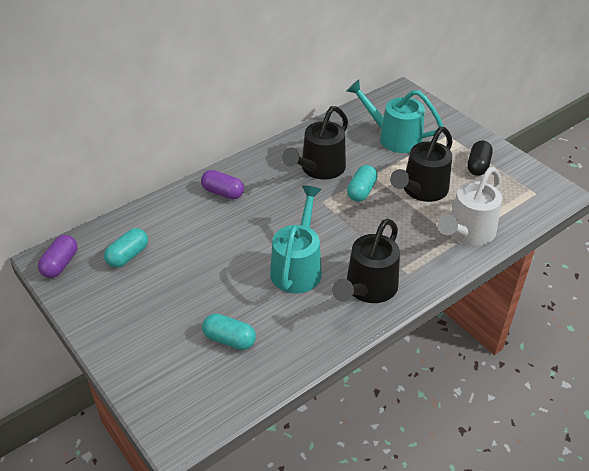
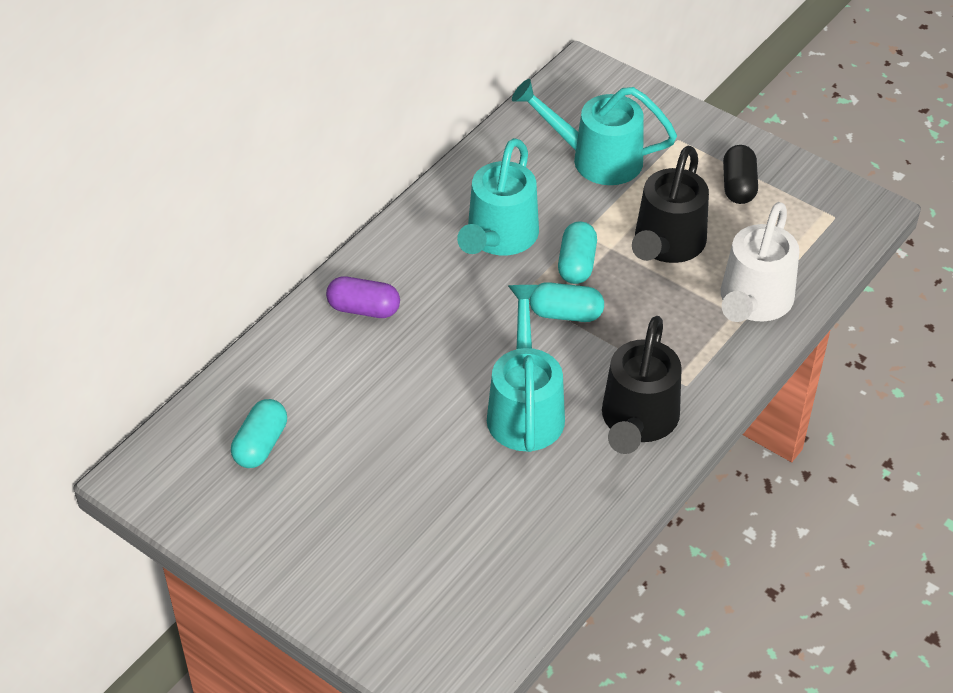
camera: 15 degrees left, 5 degrees up
purple capsule [38,235,77,278] -> none
turquoise capsule [202,313,256,350] -> turquoise capsule moved to [529,282,604,322]
black watering can [282,106,348,180] -> turquoise watering can [457,138,539,255]

